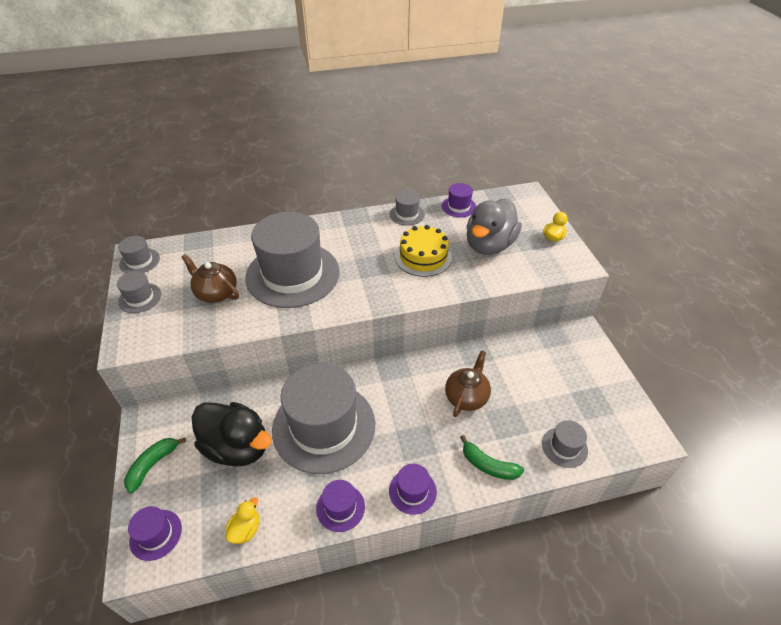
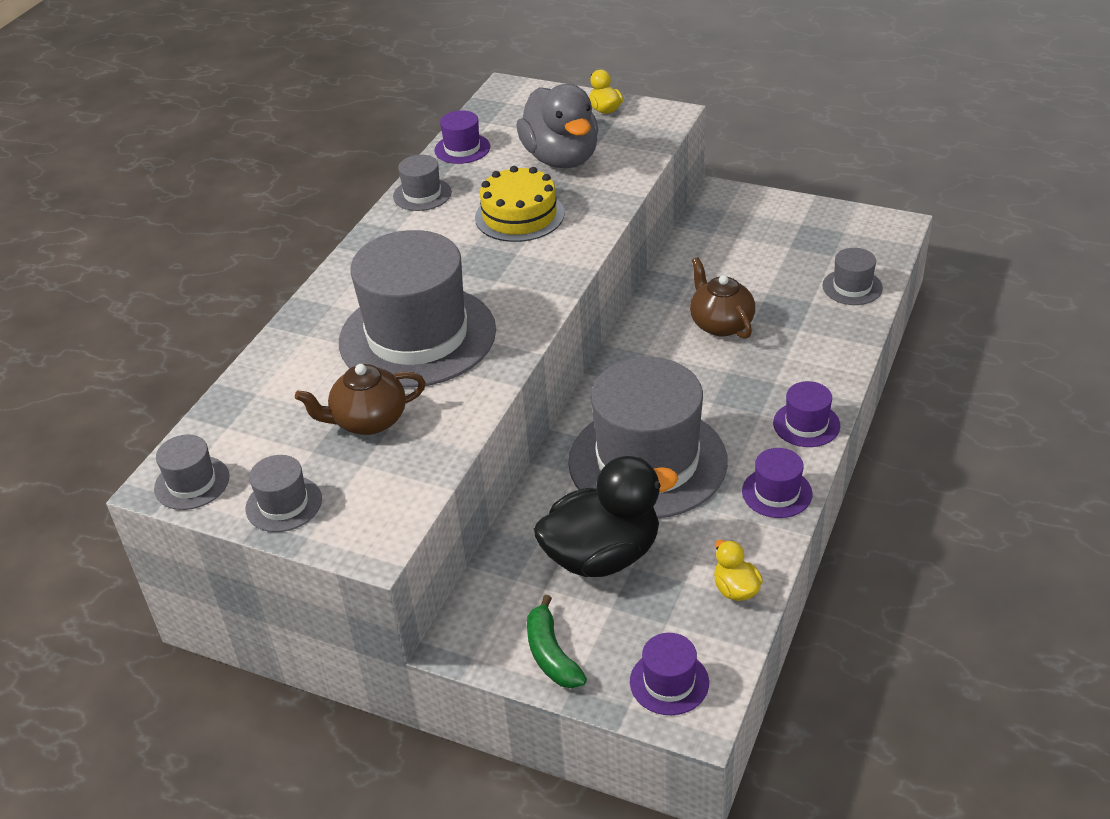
camera: 50 degrees left, 5 degrees down
green banana [460,435,524,480] -> none

